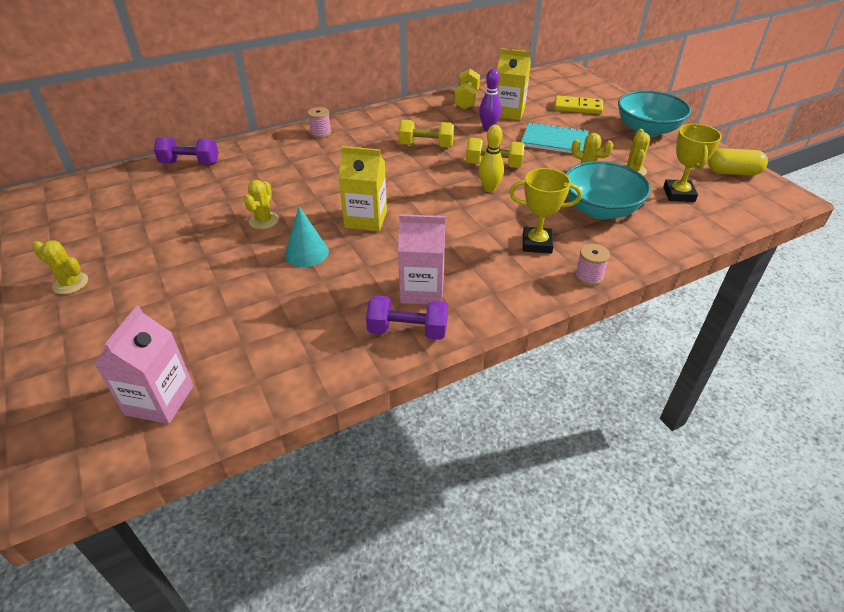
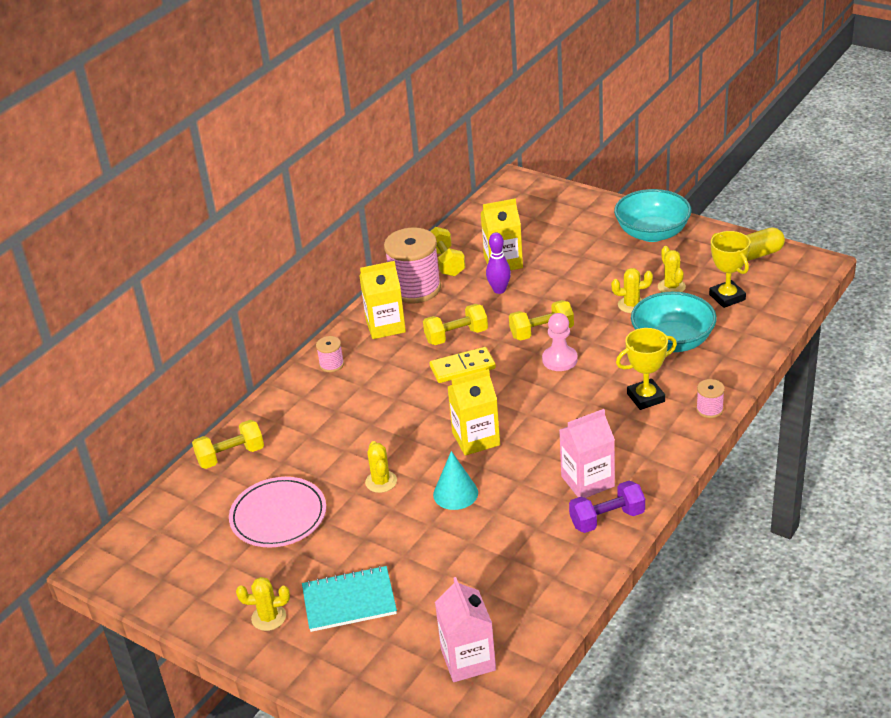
camera: 25 degrees left, 5 degrees down
purple dumbbell [154,137,218,164] -> yellow dumbbell [192,420,264,469]
yellow bowling pin [479,125,504,192] -> pink pawn [542,313,578,371]
turquoise notebook [521,122,589,153] -> turquoise notebook moved to [302,566,397,632]
yellow domino [554,95,603,114] -> yellow domino moved to [430,347,496,383]
none -> pink plate [229,477,326,548]
none -> yellow carton [359,261,406,339]
none -> pink spool [384,228,441,304]

